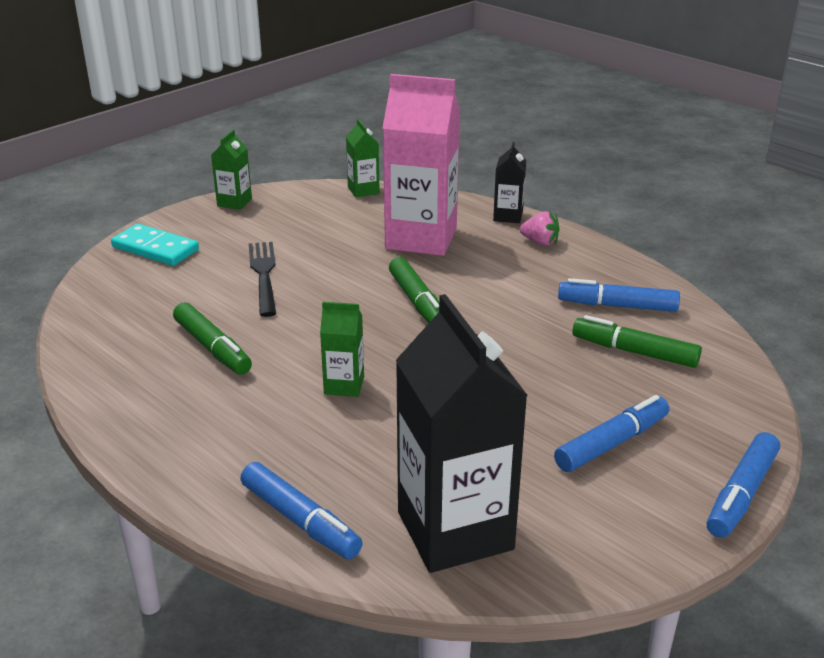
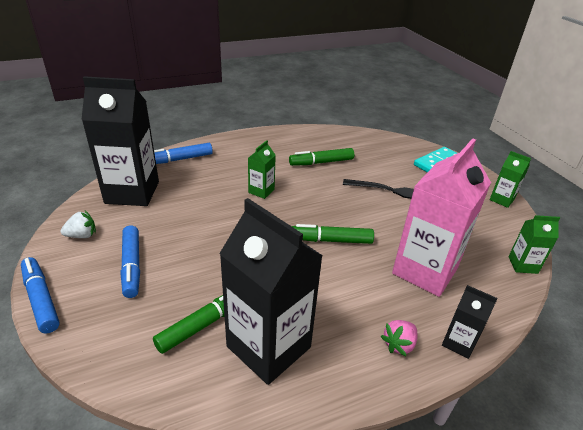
camera: 110 degrees right, 5 degrees up
blue marker [558,278,680,312] -> black carton [219,198,323,385]
none -> white strawberry [61,211,96,238]

